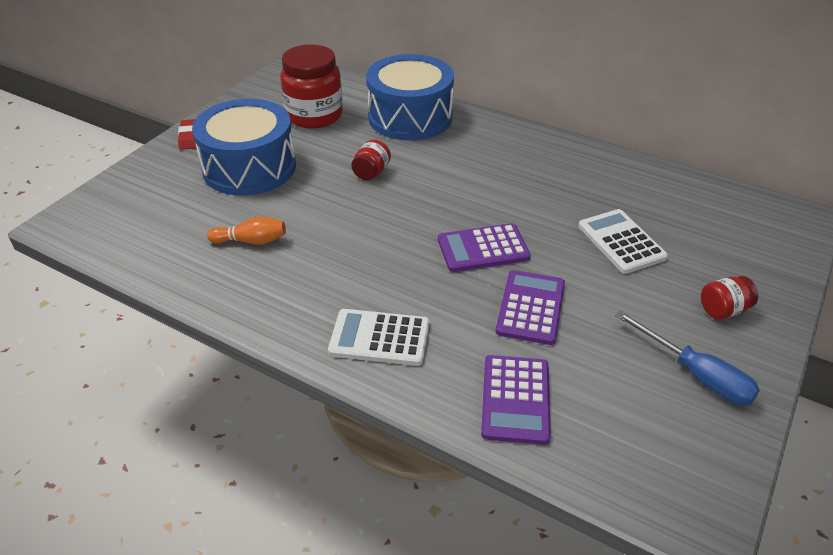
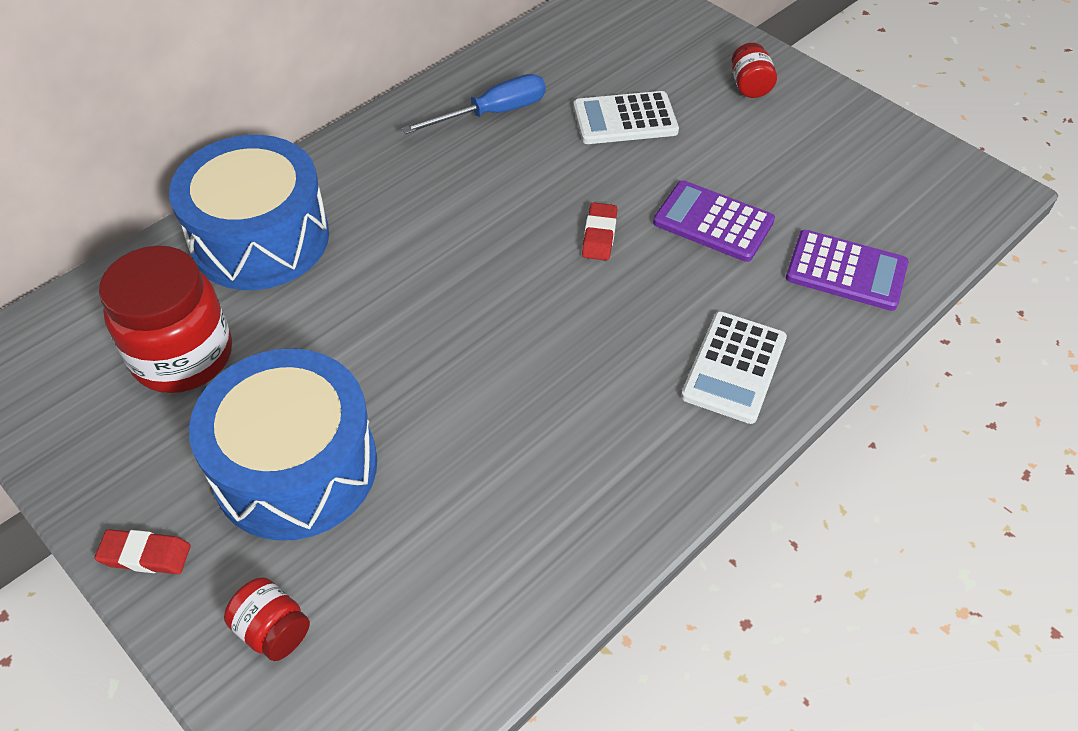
camera: 75 degrees left, 10 degrees up
orange bowling pin [207,217,286,245] -> none
red jar [351,139,391,181] -> red jar moved to [224,577,310,661]
purple calculator [438,223,531,272] -> red eraser [582,203,617,261]
blue screwdriver [615,311,760,405] -> blue screwdriver moved to [402,74,546,134]

